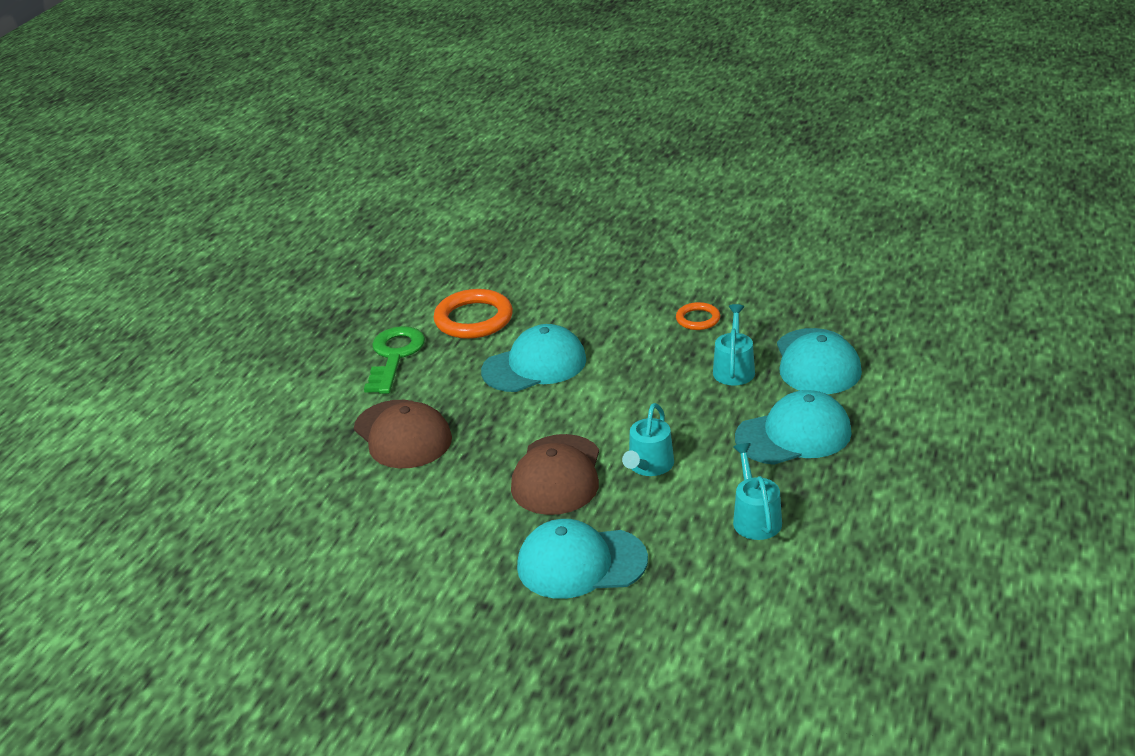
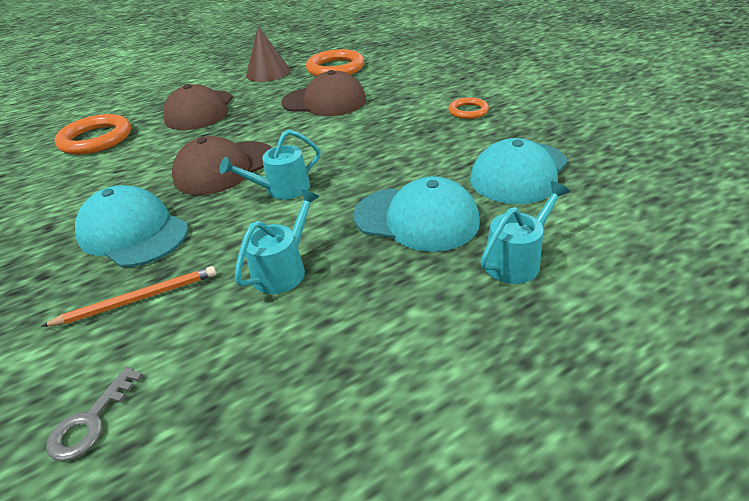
camera: 40 degrees right, 5 degrees up
green key [364,326,425,394] -> brown cone [246,26,290,82]
turquoise cap [481,324,586,392] -> brown cap [281,70,366,116]
turquoise watering can [713,304,755,386] -> turquoise watering can moved to [480,181,570,284]
none -> orange pencil [41,266,216,327]
none -> grey key [46,367,143,461]
none -> orange ring [54,114,131,155]

